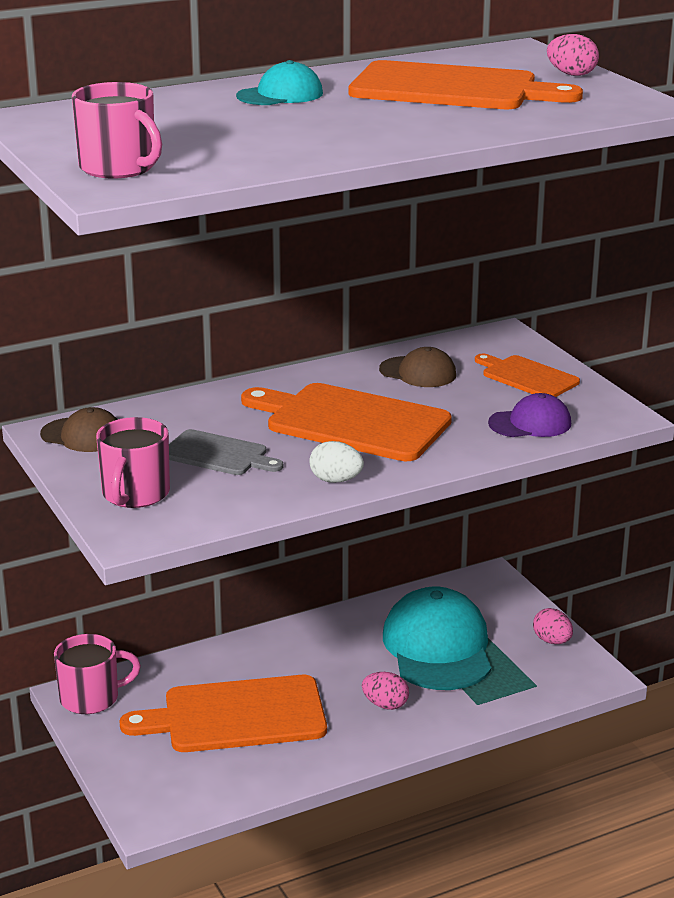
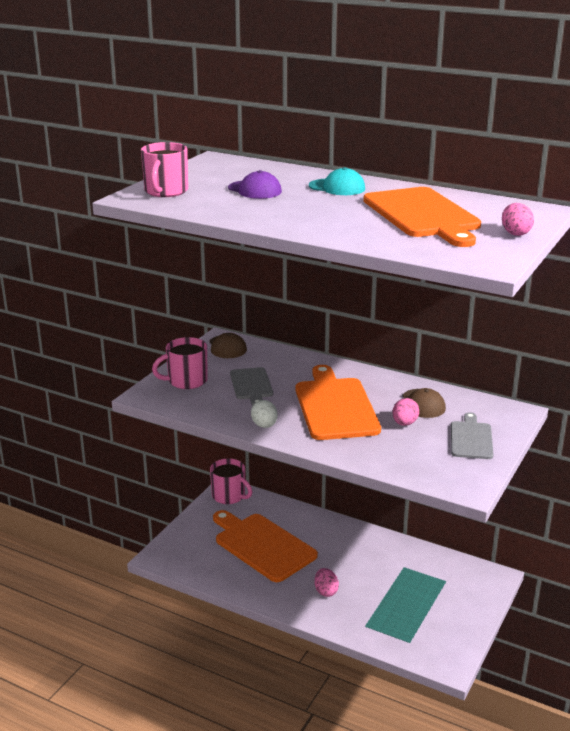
camera: 55 degrees right, 0 degrees up
turquoise cap [383,586,491,690] -> none
orange cutting board [475,354,580,397] -> grey cutting board [451,412,494,459]
purple cap [488,393,571,437] -> purple cap moved to [228,170,282,199]
pink egg [533,608,573,644] -> pink egg moved to [392,398,419,426]

